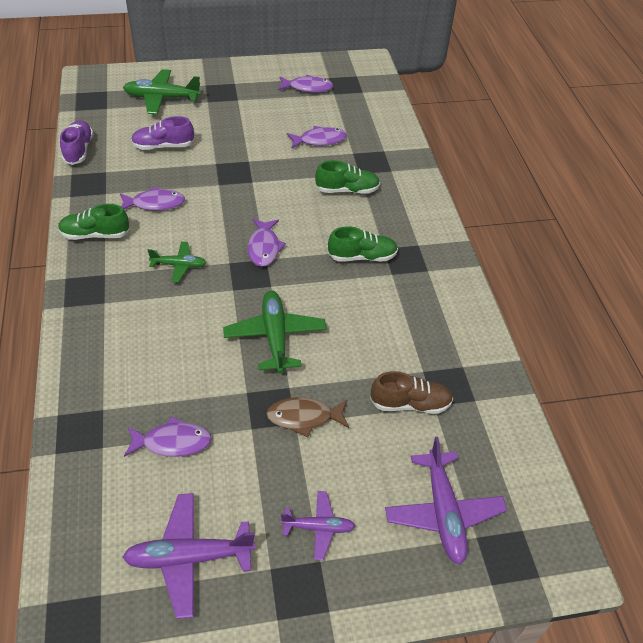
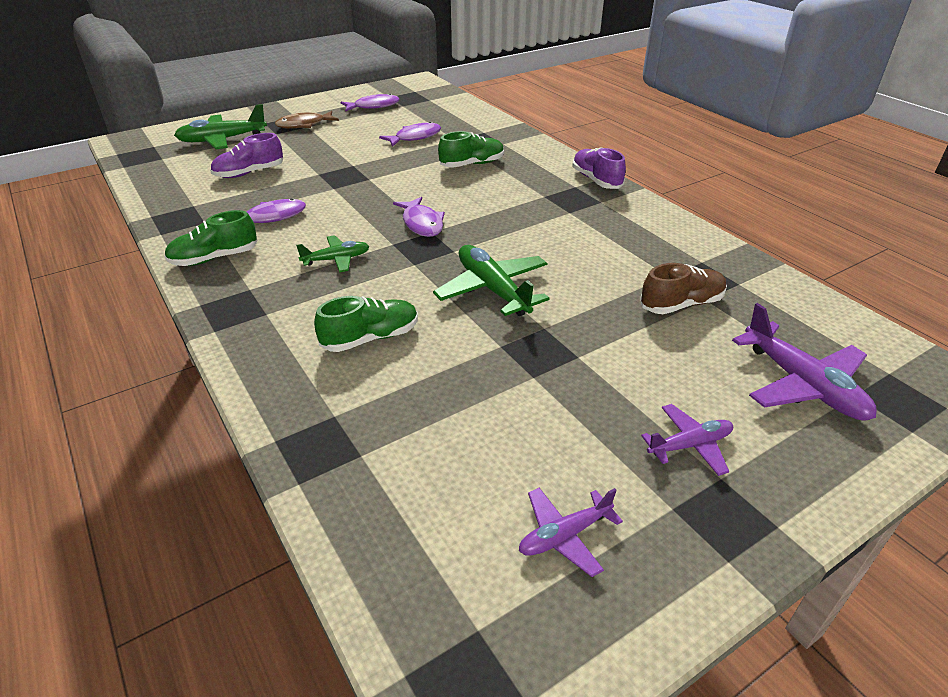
camera: 20 degrees left, 10 degrees down
purple shoe [60,120,93,165] -> purple shoe moved to [572,147,626,189]
purple plane [123,493,256,619] -> purple plane [519,488,623,577], size x0.59
purple fish [124,416,212,457] -> none
brown fish [266,397,349,437] -> brown fish moved to [275,111,339,129]
green shoe [328,226,398,261] -> green shoe moved to [314,296,418,352]

